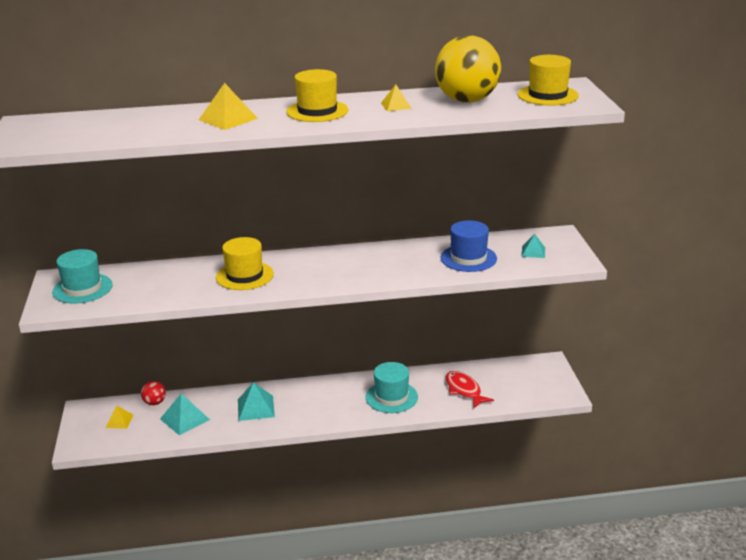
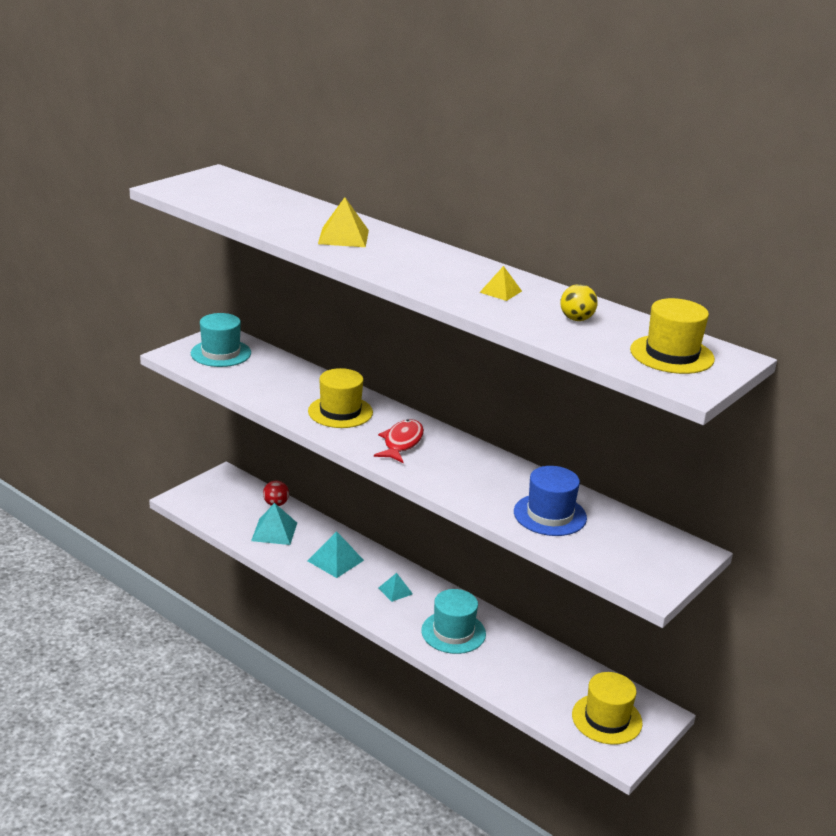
camera: 45 degrees right, 0 degrees up
yellow pyramid [105,406,134,429] -> none
yellow hat [286,69,349,122] -> yellow hat moved to [572,672,643,745]
yellow ball [435,35,501,103] -> yellow ball [561,284,598,321], size x0.43
red fish [446,371,494,408] -> red fish moved to [374,419,424,463]
turquoise pyramid [521,234,545,258] -> turquoise pyramid moved to [379,573,413,602]

